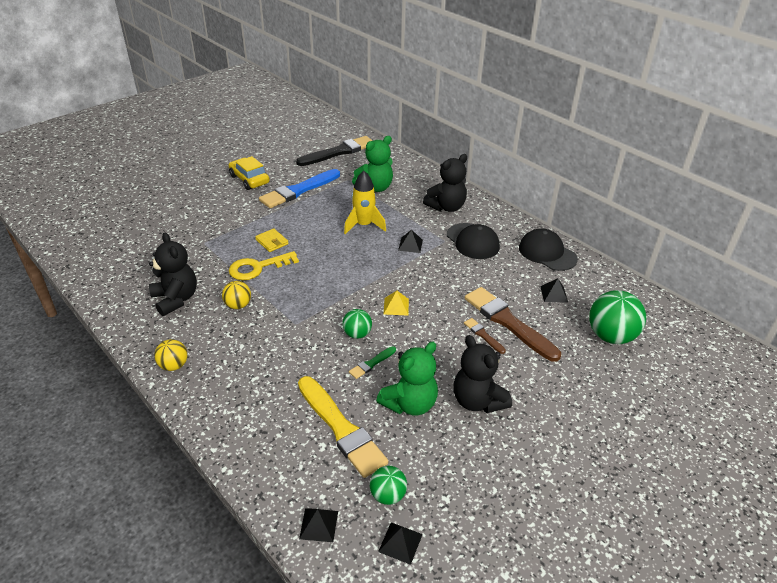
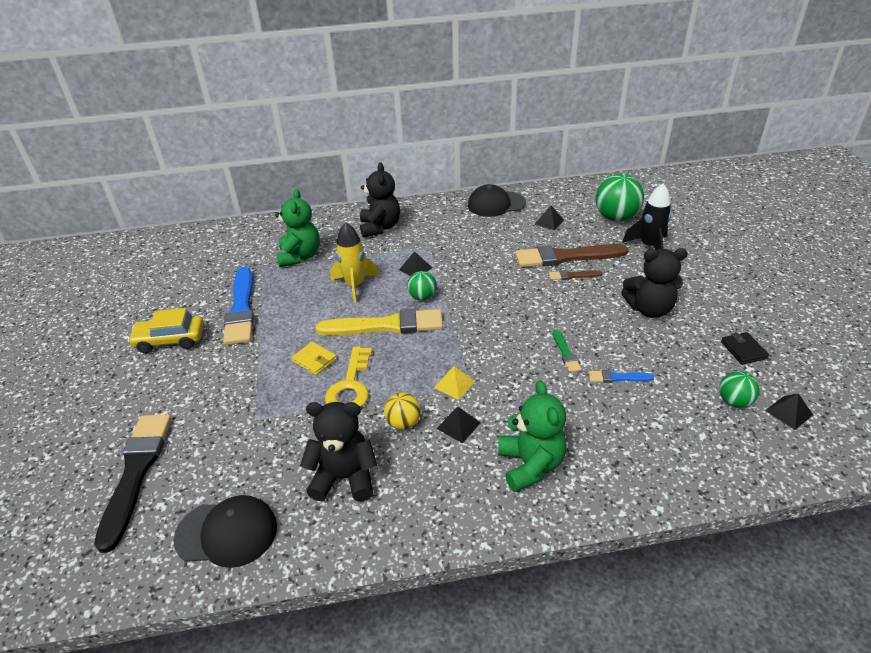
camera: 55 degrees left, 0 degrees up
yellow ball [154,339,188,371] -> none
yellow wallet [255,228,289,252] -> yellow wallet turned 45 degrees clockwise [291,342,337,375]
black brush [296,136,373,166] -> black brush moved to [94,414,172,553]
yellow brush [298,376,388,478] -> yellow brush moved to [316,309,443,336]
black pyramid [299,508,338,542] -> black pyramid moved to [436,407,481,443]
green ball [342,309,372,339] -> green ball moved to [407,271,437,301]
green teddy bear [376,342,438,415] -> green teddy bear moved to [498,380,567,492]
yellow pyramid [384,291,409,315] -> yellow pyramid moved to [434,366,475,400]
black cap [447,223,500,259] -> black cap moved to [173,495,277,568]
none -> blue brush [588,370,654,383]
none -> black rocket [622,183,671,250]
none -> black wallet [721,332,769,365]

